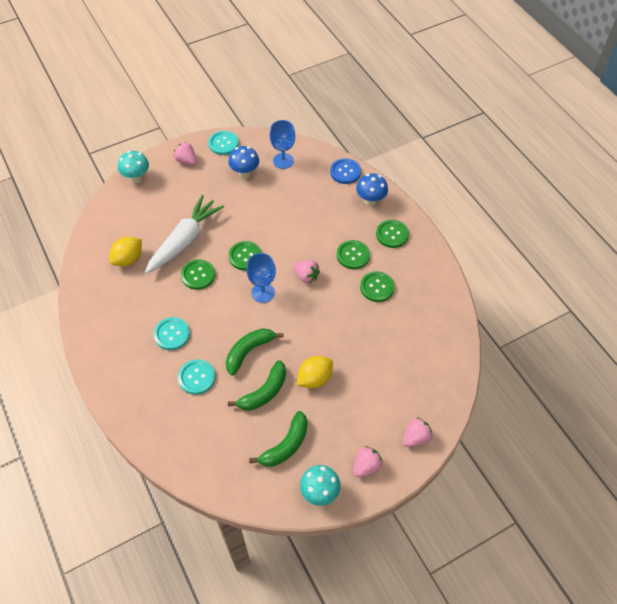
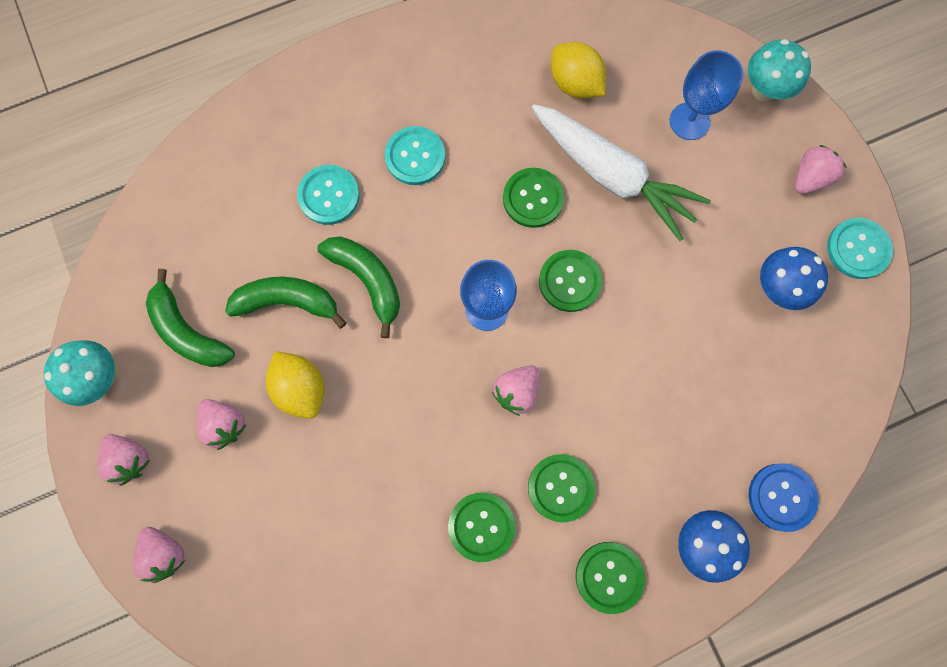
camera: 95 degrees right, 20 degrees up
green banana [228,360,286,411] -> green banana turned 135 degrees clockwise [225,277,347,329]
blue goblet [270,120,295,169] -> blue goblet moved to [670,50,743,140]
none -> pink strawberry [197,399,246,450]

